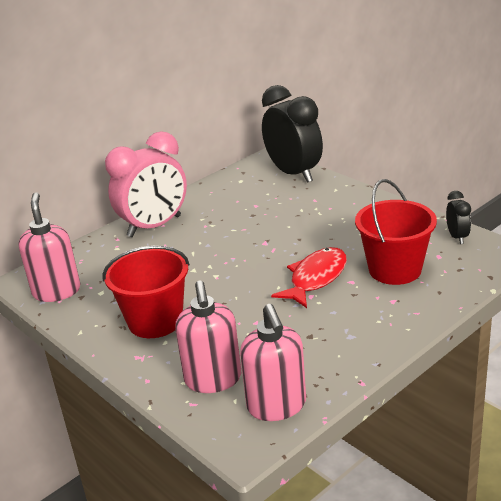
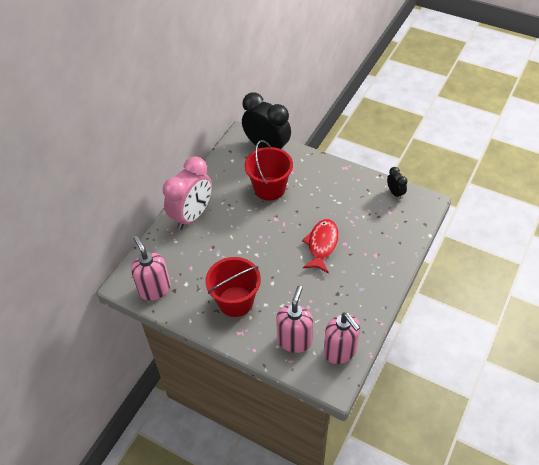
camera: 20 degrees left, 20 degrees up
pink soap dispenser [175,281,241,393] -> pink soap dispenser turned 135 degrees counterclockwise [276,286,313,353]
red bucket [355,179,437,285] -> red bucket moved to [245,140,293,201]

